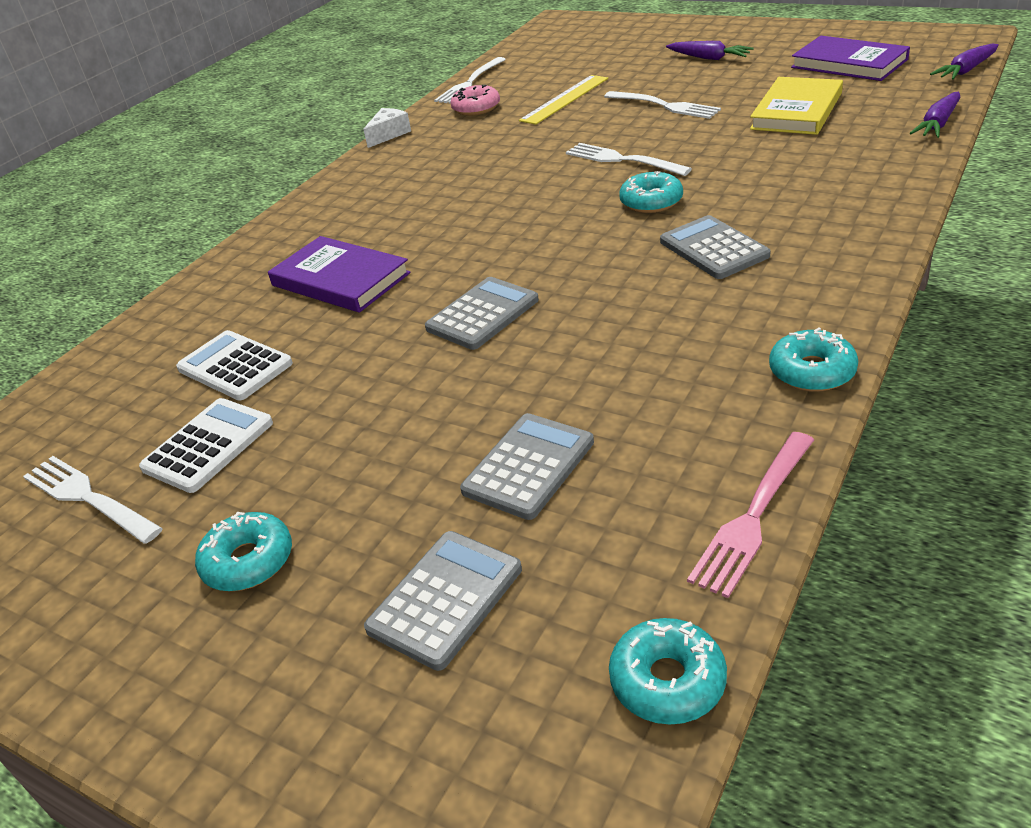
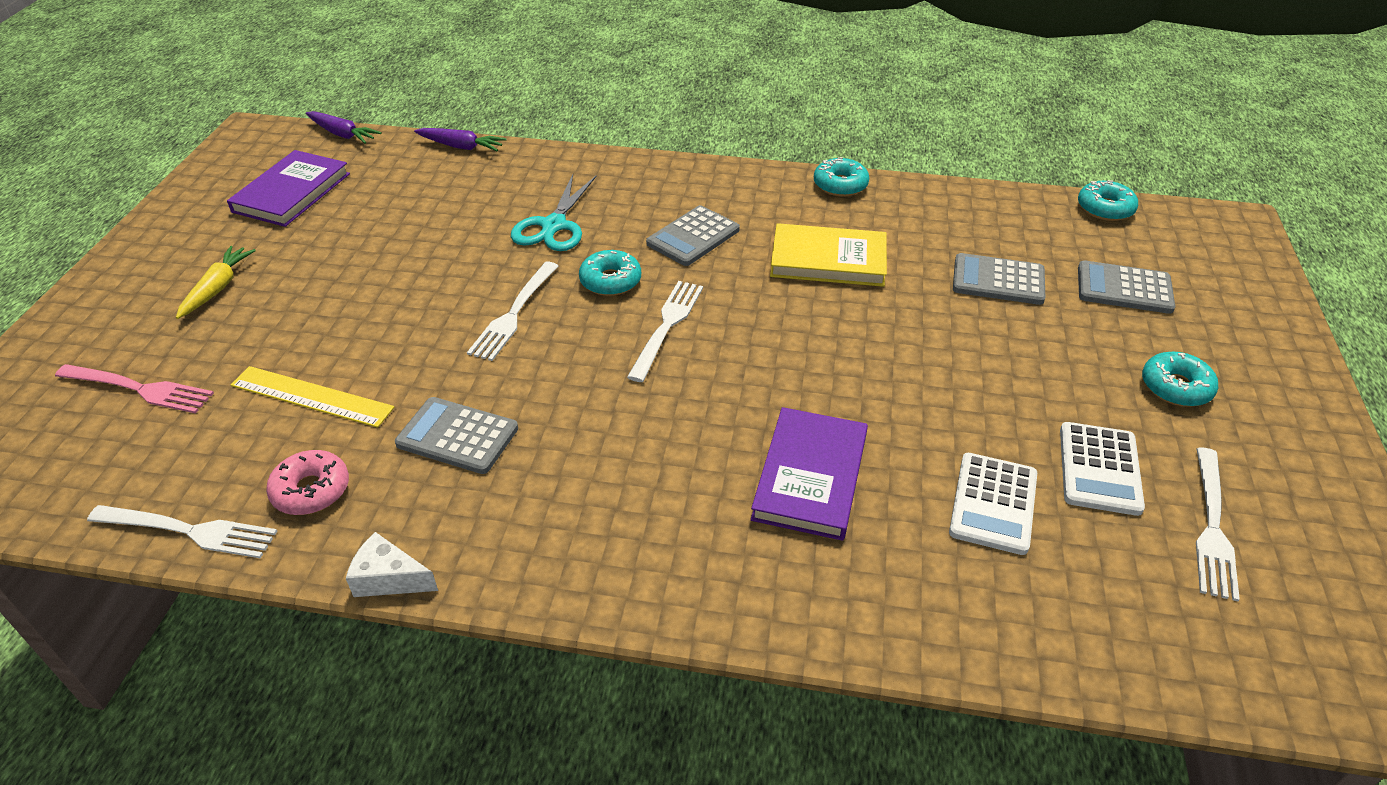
camera: 115 degrees left, 5 degrees up
white calculator [139,398,273,493] -> white calculator turned 90 degrees counterclockwise [1060,422,1145,516]
grey calculator [425,277,539,350] -> grey calculator moved to [395,397,518,474]
white fork [604,91,721,119] -> white fork moved to [627,281,703,382]
purple carrot [666,41,754,60] -> yellow carrot [176,246,256,319]
pink fork [687,432,814,598] -> pink fork moved to [55,364,214,414]
yellow book [750,77,843,135] -> yellow book moved to [770,223,887,287]
none -> turquoise scissors [511,174,597,251]

